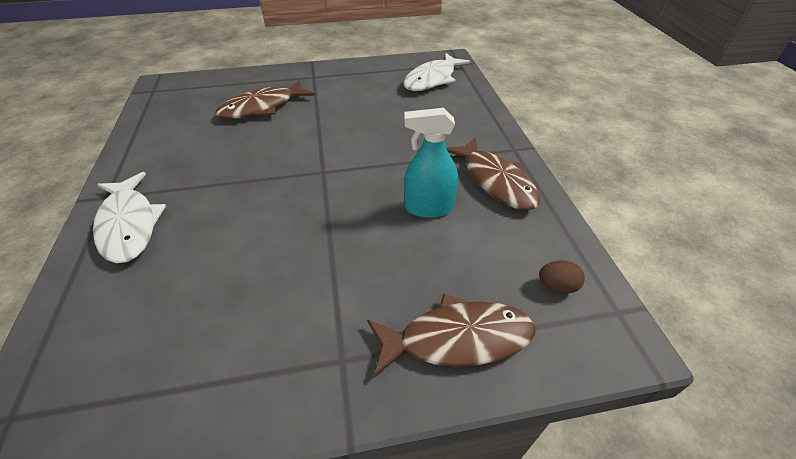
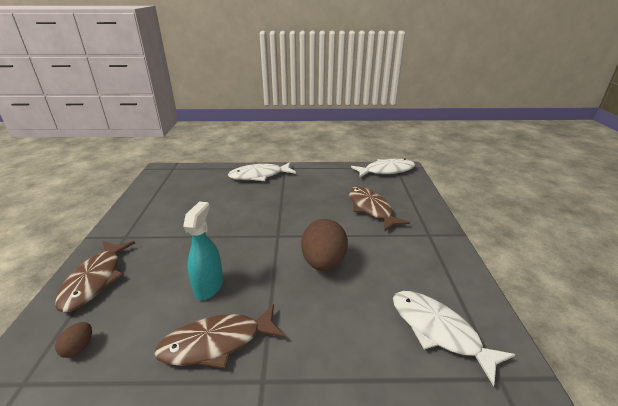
camera: 100 degrees right, 15 degrees down
none -> brown egg [301,219,348,271]
none -> white fish [351,159,415,177]

